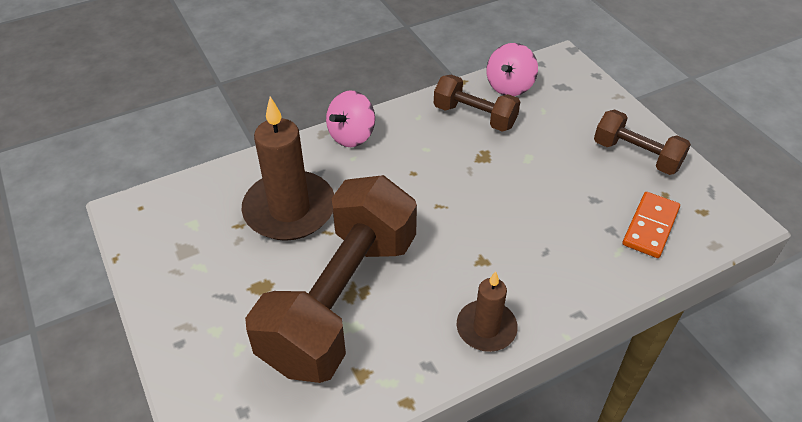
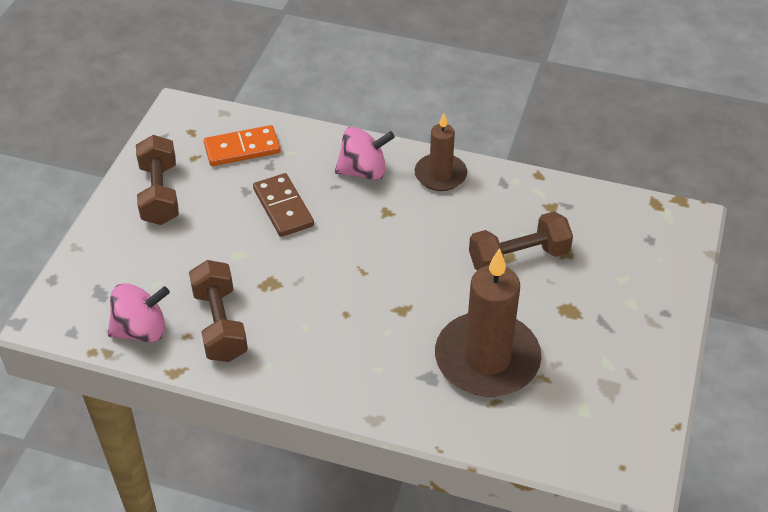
camera: 135 degrees left, 0 degrees up
brown dumbbell [245,175,417,383] -> brown dumbbell [469,212,573,270], size x0.50
pink spinning top [326,91,375,147] -> pink spinning top moved to [335,127,395,180]
none -> brown domino [253,173,314,237]

